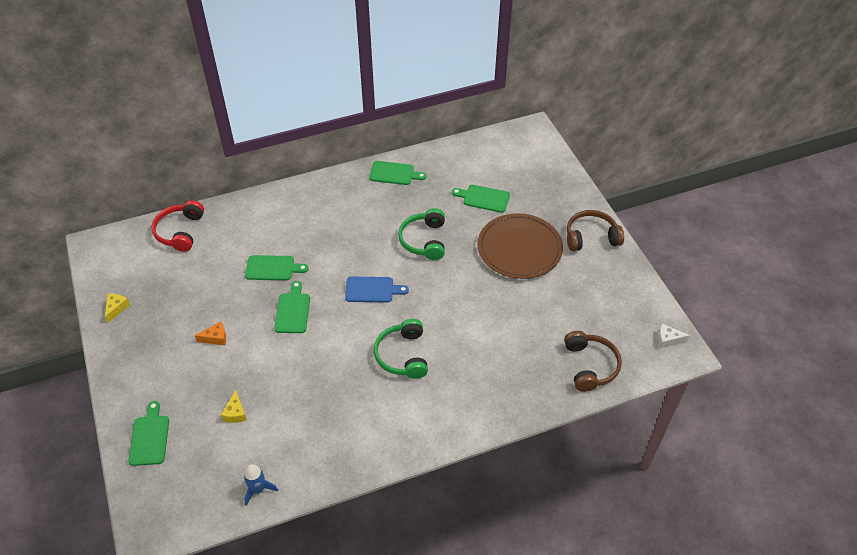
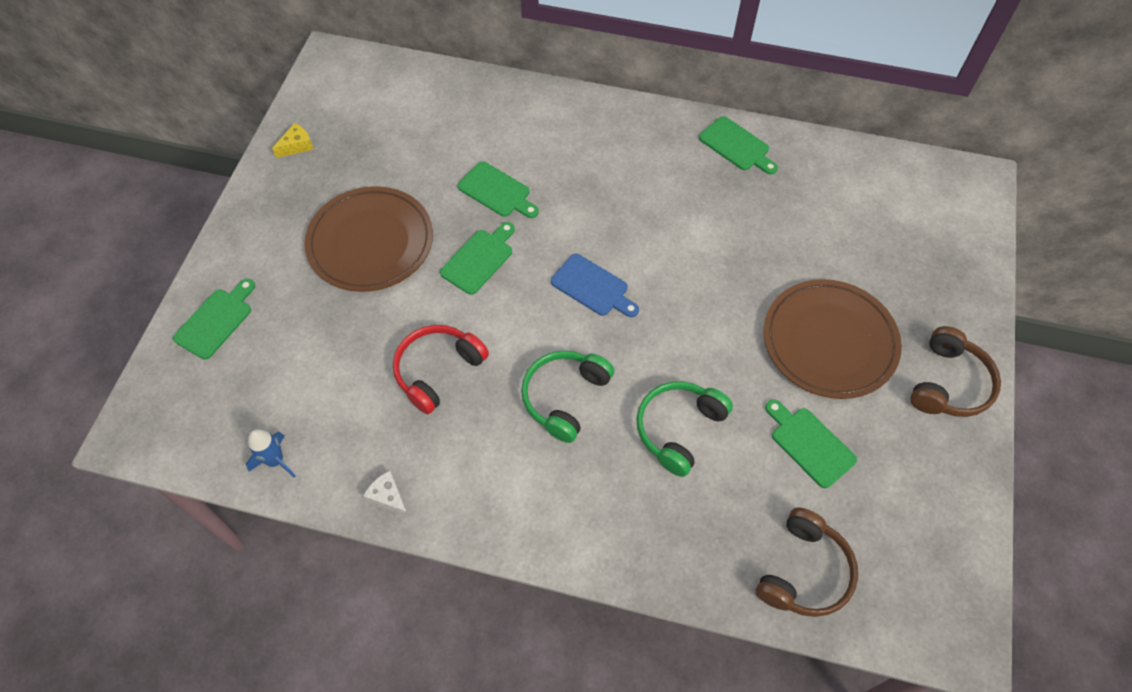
camera: 35 degrees right, 10 degrees up
red headphones [151,200,204,252] -> red headphones moved to [393,325,489,414]
orange cheese [195,321,226,345] -> brown plate [304,186,433,292]
yellow cheese [221,390,247,423] -> none
green headphones [398,208,445,260] -> green headphones moved to [636,381,733,477]
green cutting board [452,185,510,213] -> green cutting board moved to [765,399,857,488]
brown headphones [567,210,624,251] -> brown headphones turned 90 degrees clockwise [910,326,1001,417]
white cheese [658,324,690,348] -> white cheese moved to [363,471,409,517]

